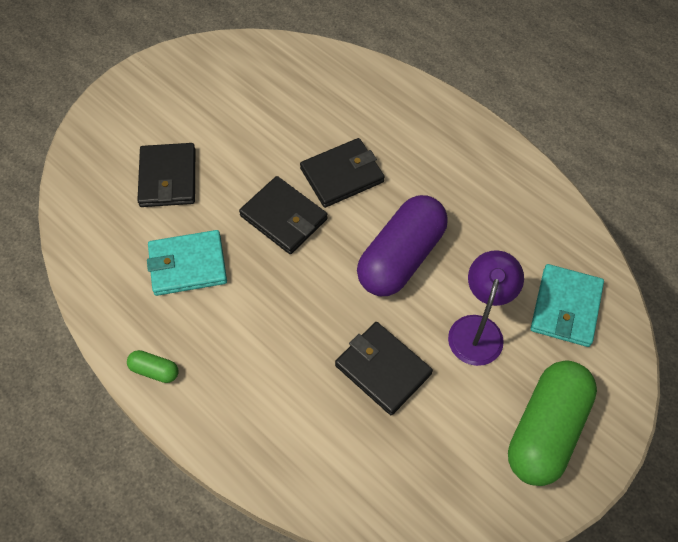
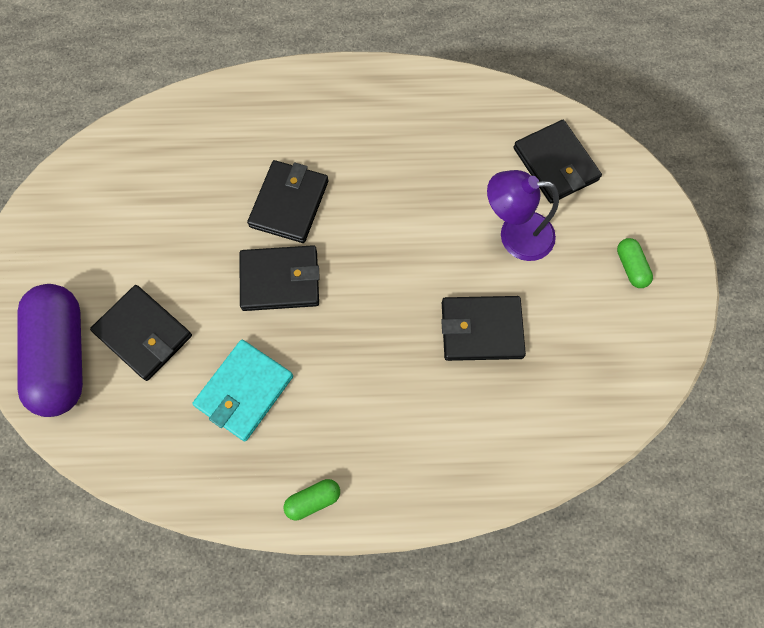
camera: 45 degrees left, 10 degrees up
purple capsule [357,195,448,296] -> purple capsule moved to [17,284,83,417]
purple lamp [448,250,524,366] -> purple lamp turned 60 degrees counterclockwise [487,170,559,261]
green capsule [508,360,597,486] -> green capsule [617,238,653,288], size x0.42
turquoise wallet [530,264,604,347] -> black wallet [513,120,602,203]

